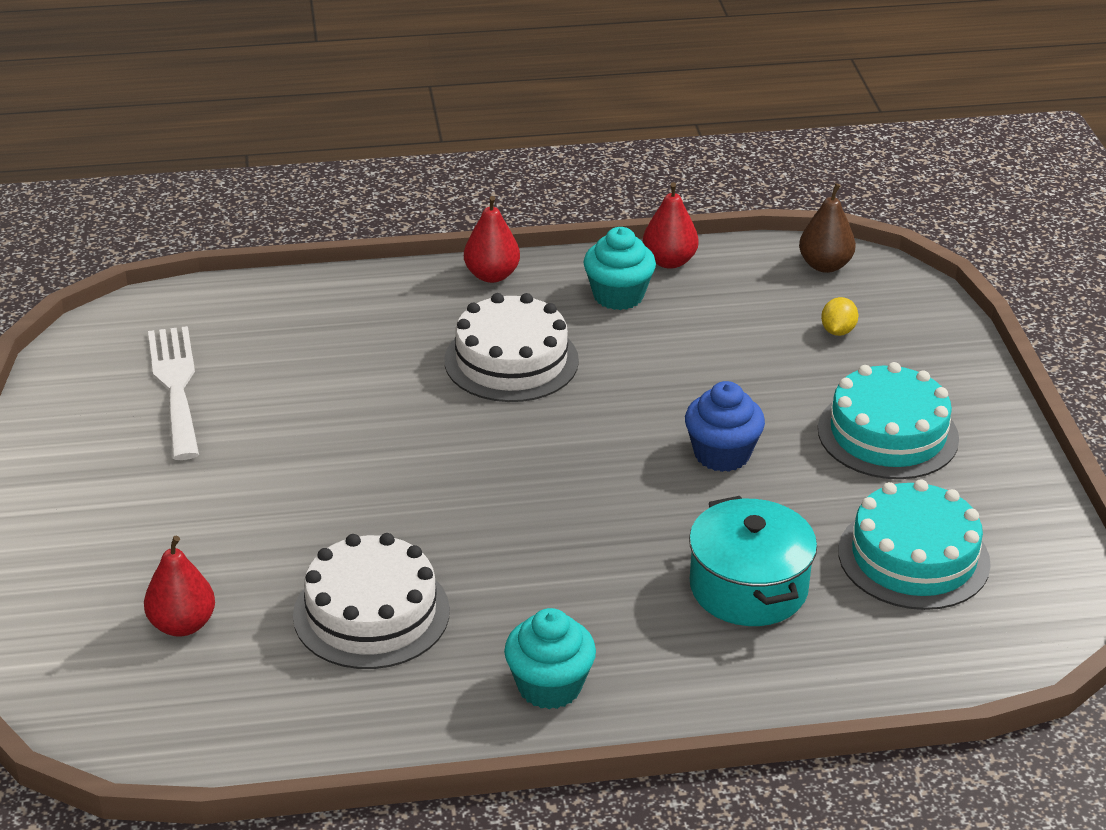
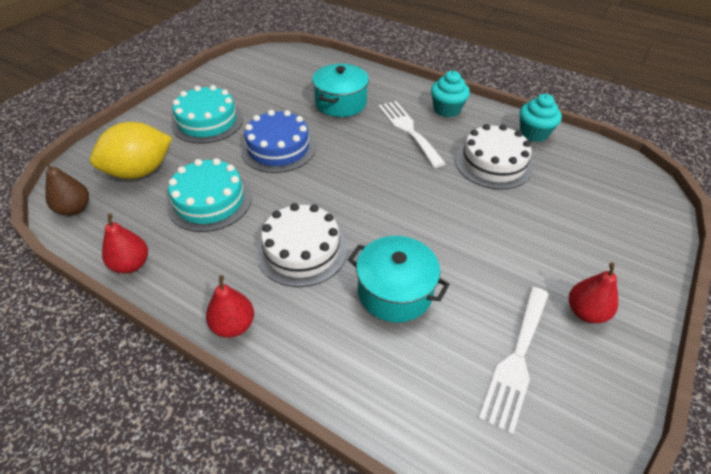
camera: 140 degrees left, 10 degrees up
red pear [144,536,215,637] -> red pear moved to [569,263,618,323]
turquoise cupcake [584,227,656,310] -> turquoise cupcake moved to [520,94,562,142]
blue cupcake [685,381,765,472] -> blue cake [241,110,316,173]
yellow lemon [821,297,858,336] -> yellow lemon [90,122,172,179], size x2.45
turquoise cake [838,479,991,610] -> turquoise cake moved to [167,158,252,232]
none -> turquoise pot [348,236,450,322]
none -> white fork [378,101,446,168]

